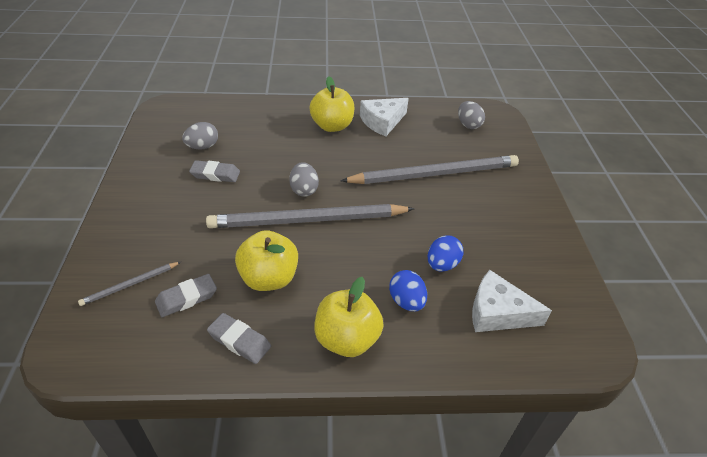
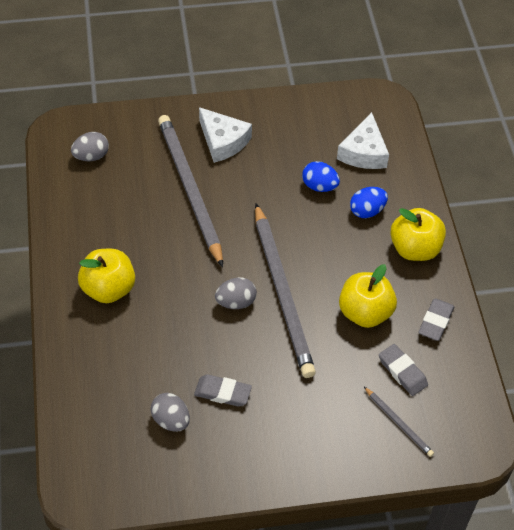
camera: 95 degrees left, 10 degrees up
grey eraser [189,160,240,182] -> grey eraser turned 75 degrees counterclockwise [194,374,252,407]
white cheese [360,98,409,136] -> white cheese moved to [199,107,252,163]

